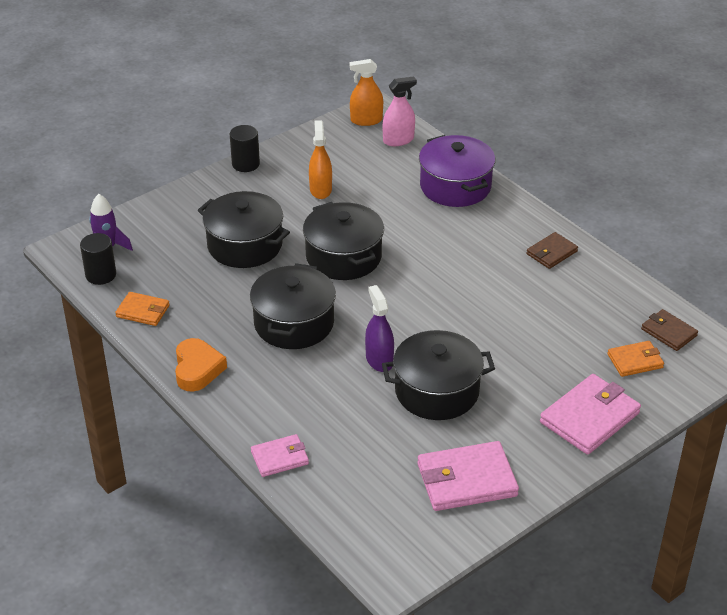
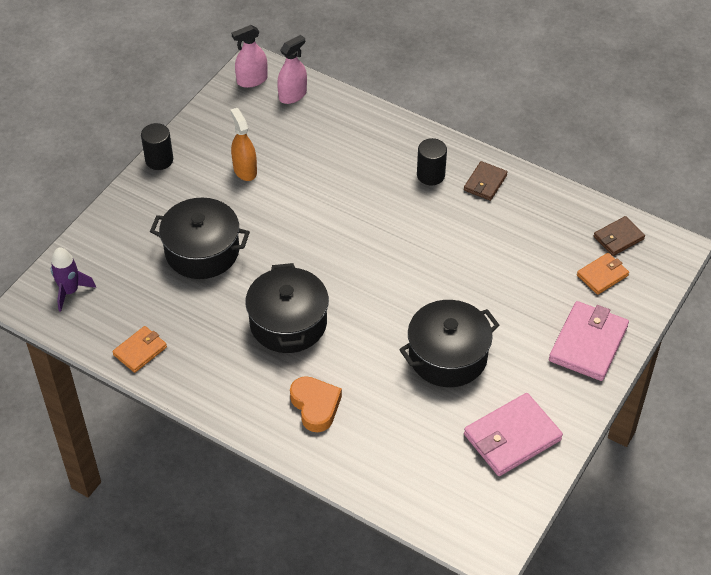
camera: 20 degrees left, 10 degrees up
black cylinder [80,233,116,285] -> black cylinder moved to [417,138,447,185]
orange wallet [115,292,170,326] -> orange wallet turned 45 degrees counterclockwise [112,326,167,373]
orange heart [175,338,227,392] -> orange heart moved to [290,376,342,432]
pink wallet [251,434,309,477] -> none
black pot [303,202,384,280] -> none
orange spray bottle [350,59,383,126] -> pink spray bottle [232,25,268,88]
purple spray bottle [365,285,394,372] -> none
purple pot [419,135,495,207] -> none
brown wallet [641,309,698,351] -> brown wallet turned 60 degrees counterclockwise [594,216,645,256]

